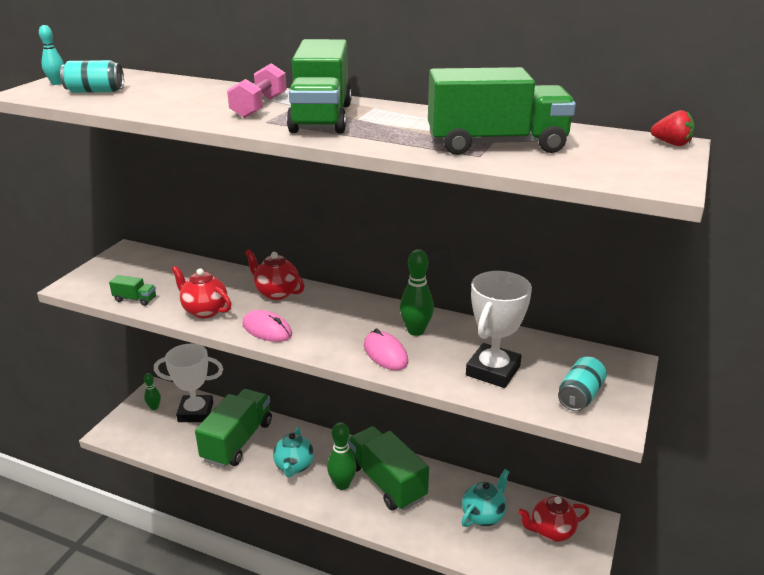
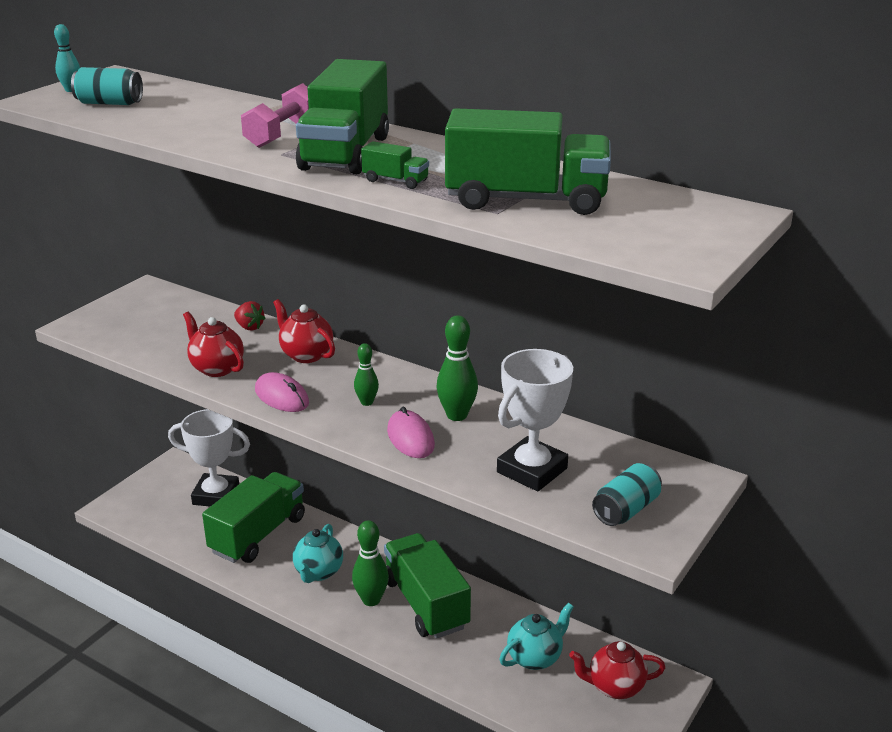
camera: 10 degrees right, 0 degrees up
green truck [109,275,156,306] -> green truck moved to [361,141,429,189]
green bowling pin [144,373,161,410] -> green bowling pin moved to [354,343,379,406]
red strawberry [651,110,695,146] -> red strawberry moved to [234,301,266,331]

